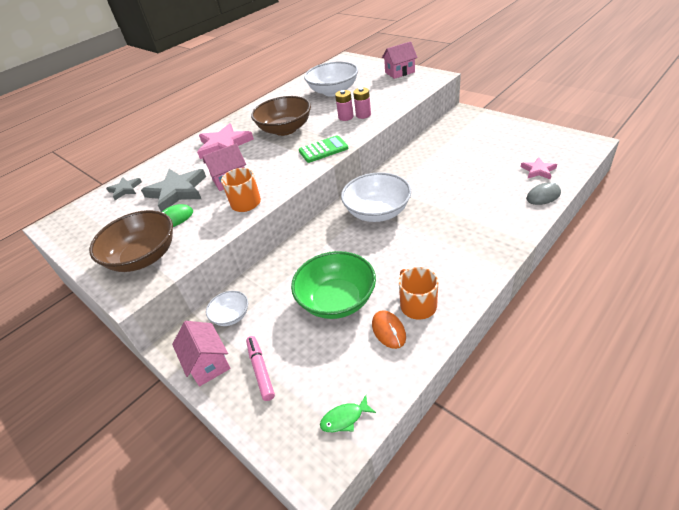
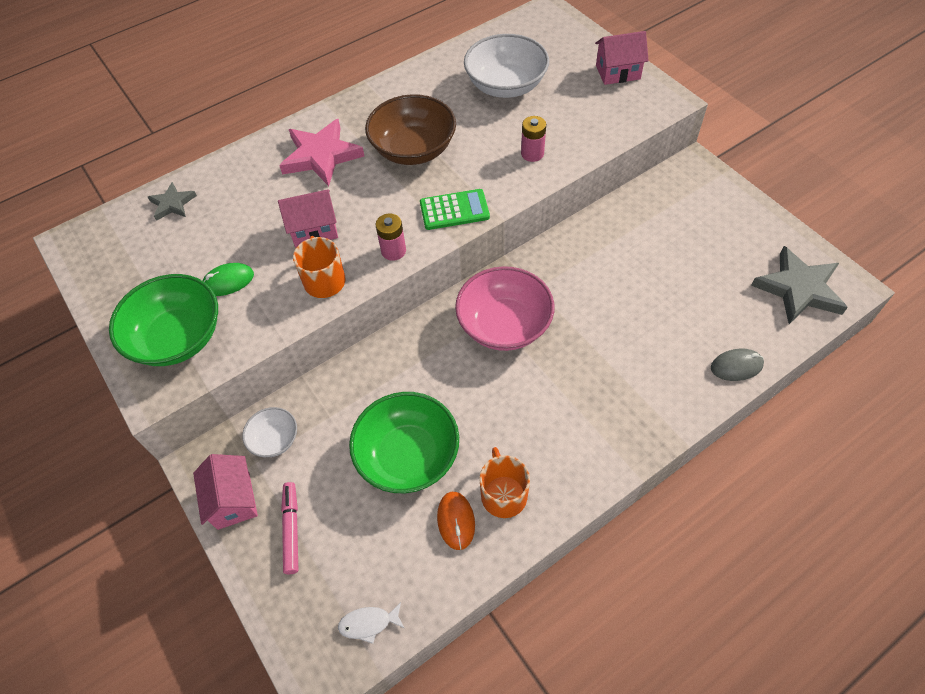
camera: 10 degrees right, 15 degrees up
brown bowl [89,210,173,272] -> green bowl [109,274,218,366]
grey star [141,169,206,212] -> grey star moved to [751,246,848,324]
green fish [320,395,376,432] -> white fish [338,602,404,644]
pink battery [335,90,353,121] -> pink battery moved to [375,214,406,261]
white bowl [341,172,411,222] -> pink bowl [455,266,555,351]
pink star [521,157,557,180] -> none

